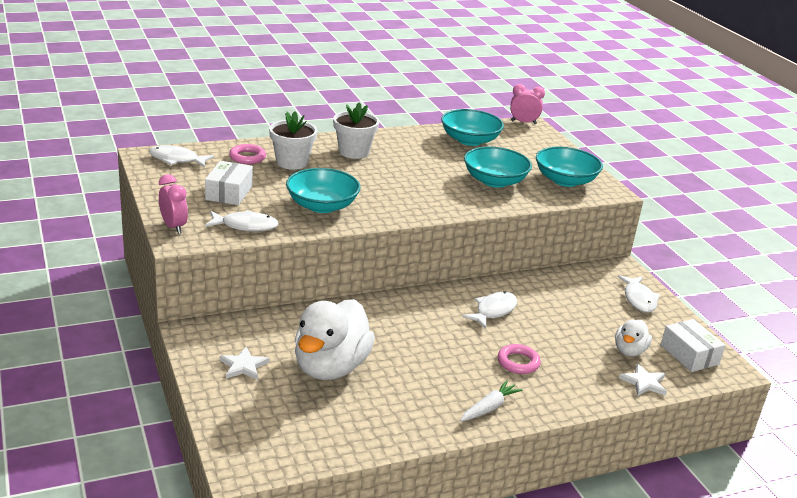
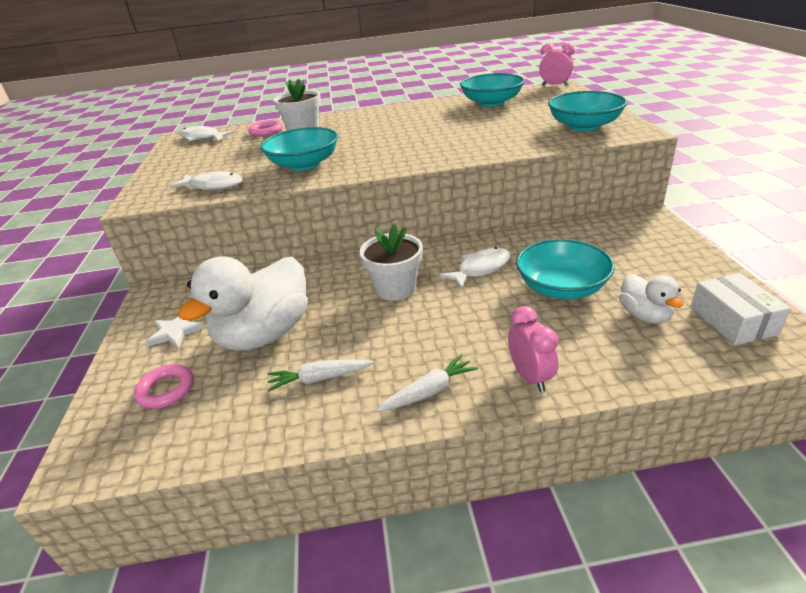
camera: 20 degrees right, 5 degrees up
pink clock [159,174,188,234] -> pink clock moved to [508,306,558,392]
white box [205,161,253,205] -> none
white flower pot [333,102,380,159] -> white flower pot moved to [359,224,423,301]
turquoise bowl [464,147,532,188] -> turquoise bowl moved to [516,239,615,299]
pink ring [498,344,541,374] -> pink ring moved to [134,364,194,409]
white duck [615,320,652,356] -> white duck turned 60 degrees counterclockwise [619,274,683,324]
white fish [618,275,660,313] -> none
white star [619,363,667,396] -> none
none -> white carrot [268,360,374,392]

